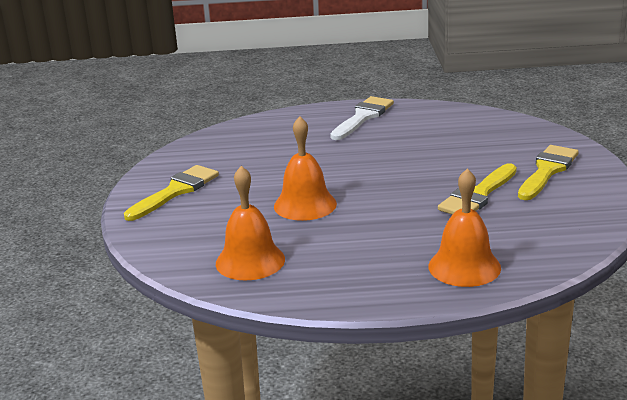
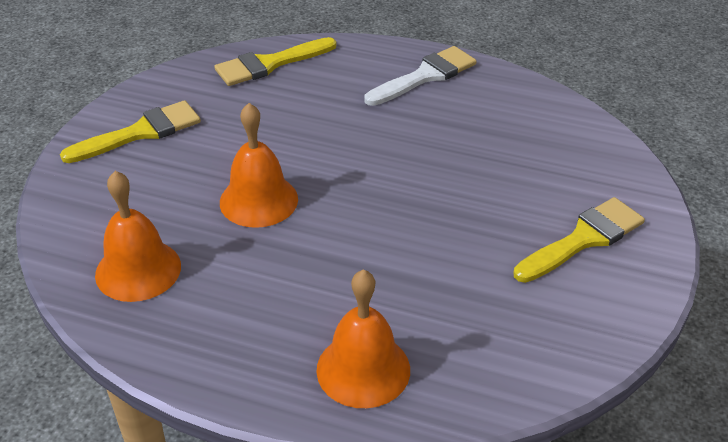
camera: 20 degrees right, 15 degrees up
yellow brush [438,163,517,215] -> yellow brush moved to [214,37,337,86]

